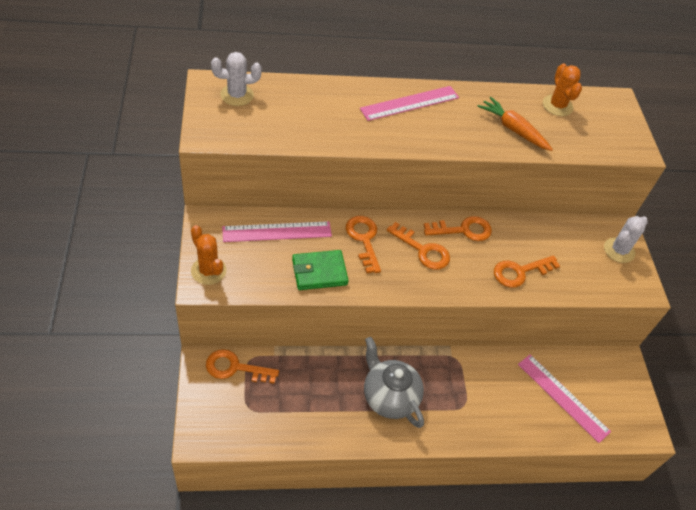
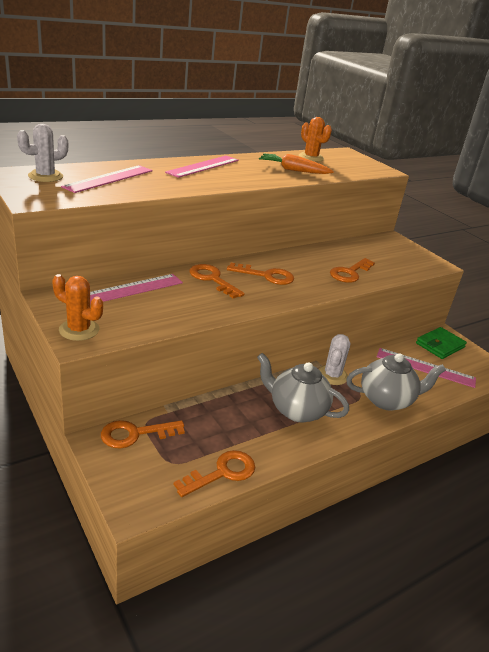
camera: 25 degrees left, 20 degrees down
green wallet [292,250,349,290] -> green wallet moved to [416,327,467,359]
orange key [424,216,492,241] -> orange key moved to [174,450,255,497]
white cactus [604,216,648,263] -> white cactus moved to [318,334,350,385]
none -> pink ruler [61,165,152,193]
none -> grey teapot [346,353,446,411]

